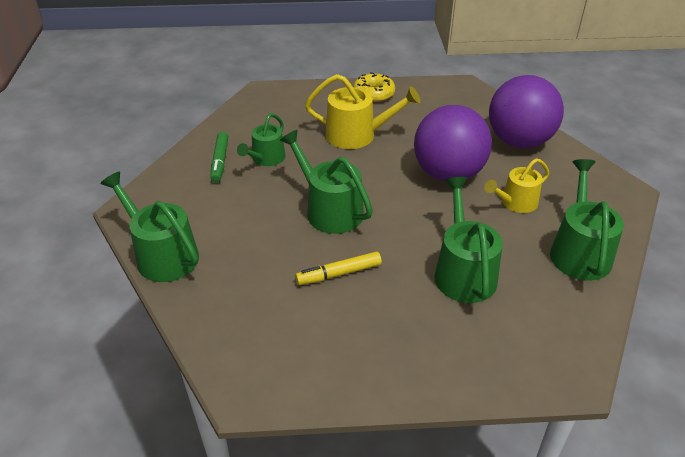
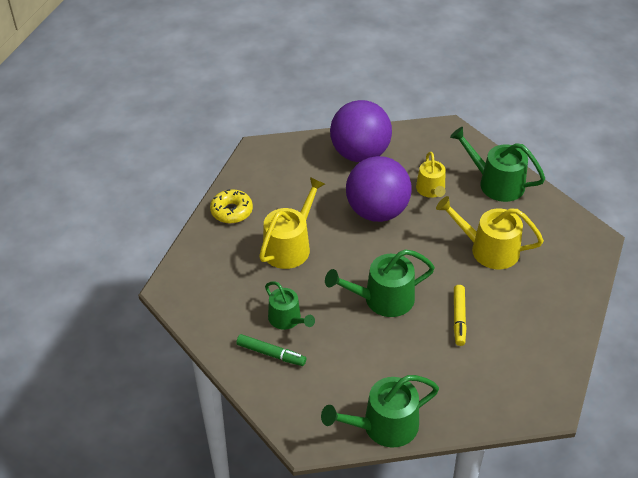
camera: 65 degrees left, 5 degrees up
green watering can [434,177,503,303] -> yellow watering can [436,196,544,269]

